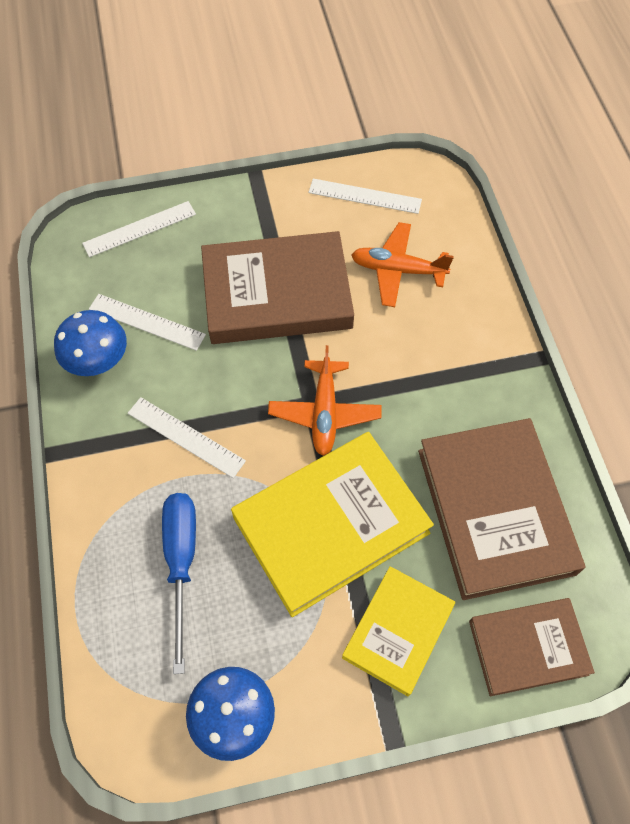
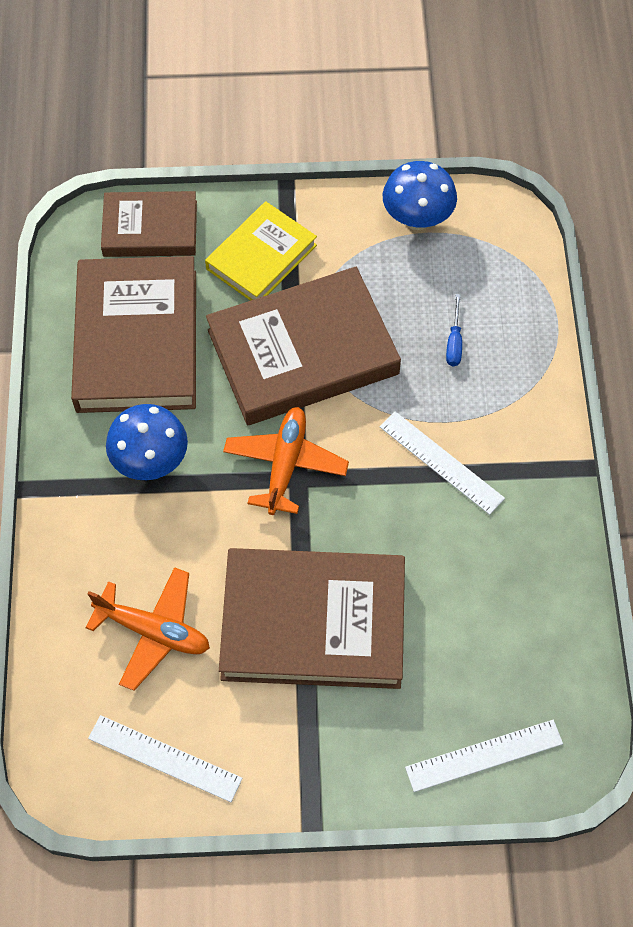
camera: 170 degrees left, 0 degrees up
blue mushroom [54,310,127,376] -> blue mushroom moved to [106,404,188,480]
white ruler [89,294,206,351] -> none
blue screwdriver [162,493,196,674] -> blue screwdriver [446,294,462,366], size x0.48
yellow book [231,432,434,617] -> brown book [206,267,401,425]

